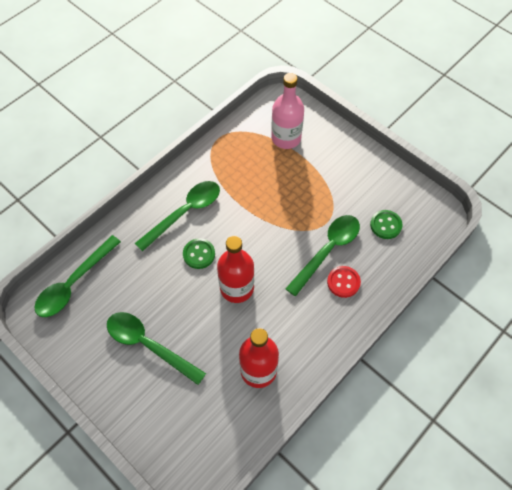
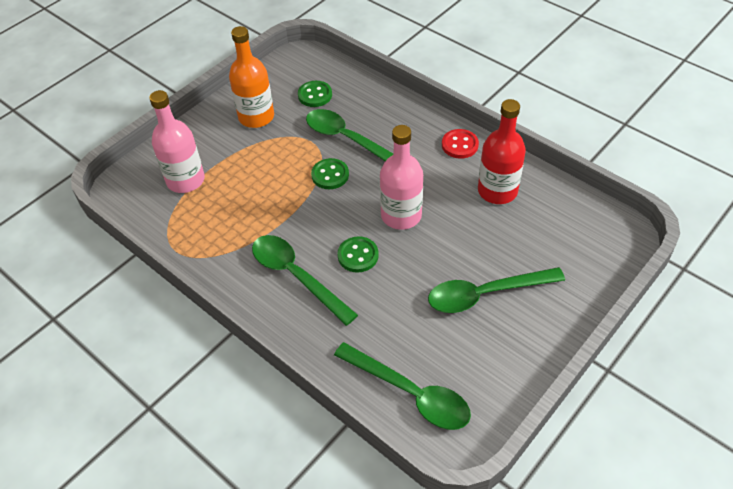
camera: 90 degrees left, 10 degrees down
green spoon [107,312,206,385] -> green spoon turned 45 degrees clockwise [428,267,565,313]
red bottle [217,236,254,303] -> pink bottle [380,125,423,230]
red button [327,266,361,298] -> red button moved to [442,129,479,159]
none -> orange bottle [229,26,274,128]
none -> green button [311,158,349,189]

